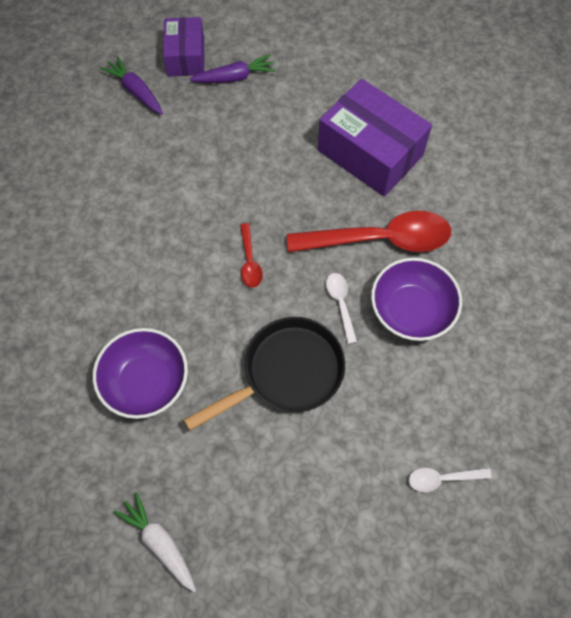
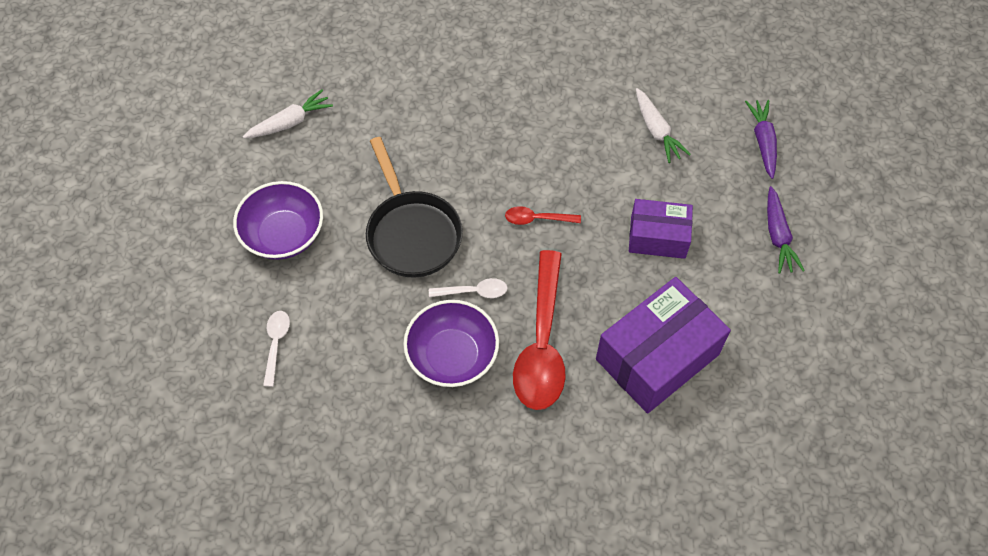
camera: 100 degrees right, 5 degrees down
purple bowl [93,328,188,419] -> purple bowl moved to [233,181,323,260]
purple carrot [100,56,163,115] -> purple carrot turned 60 degrees counterclockwise [745,100,777,179]
purple box [163,17,204,76] -> purple box moved to [629,199,693,259]
none -> white carrot [636,88,691,163]

